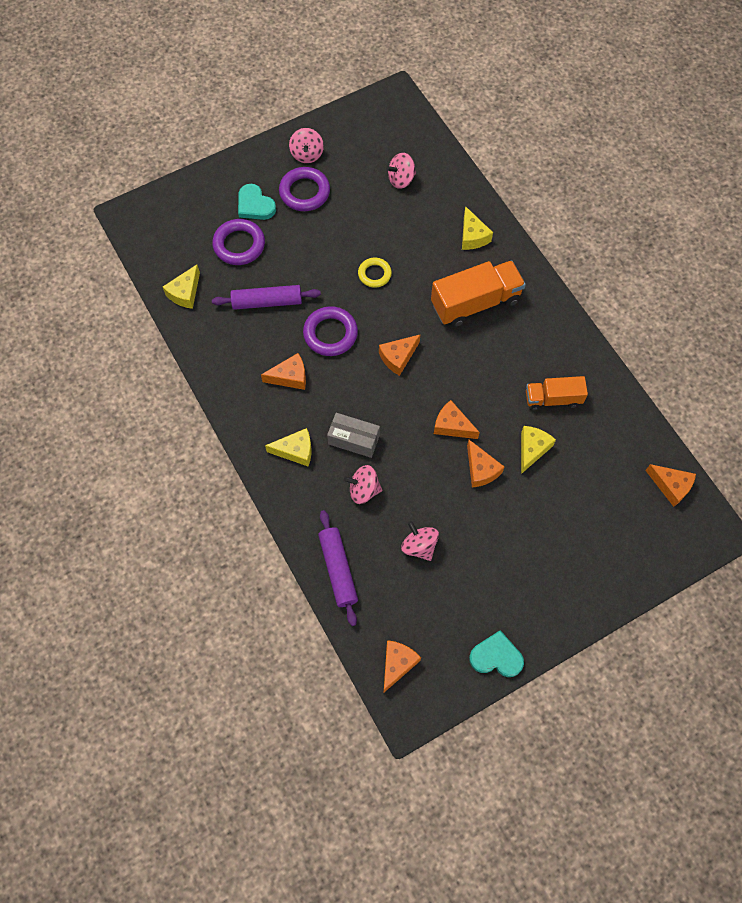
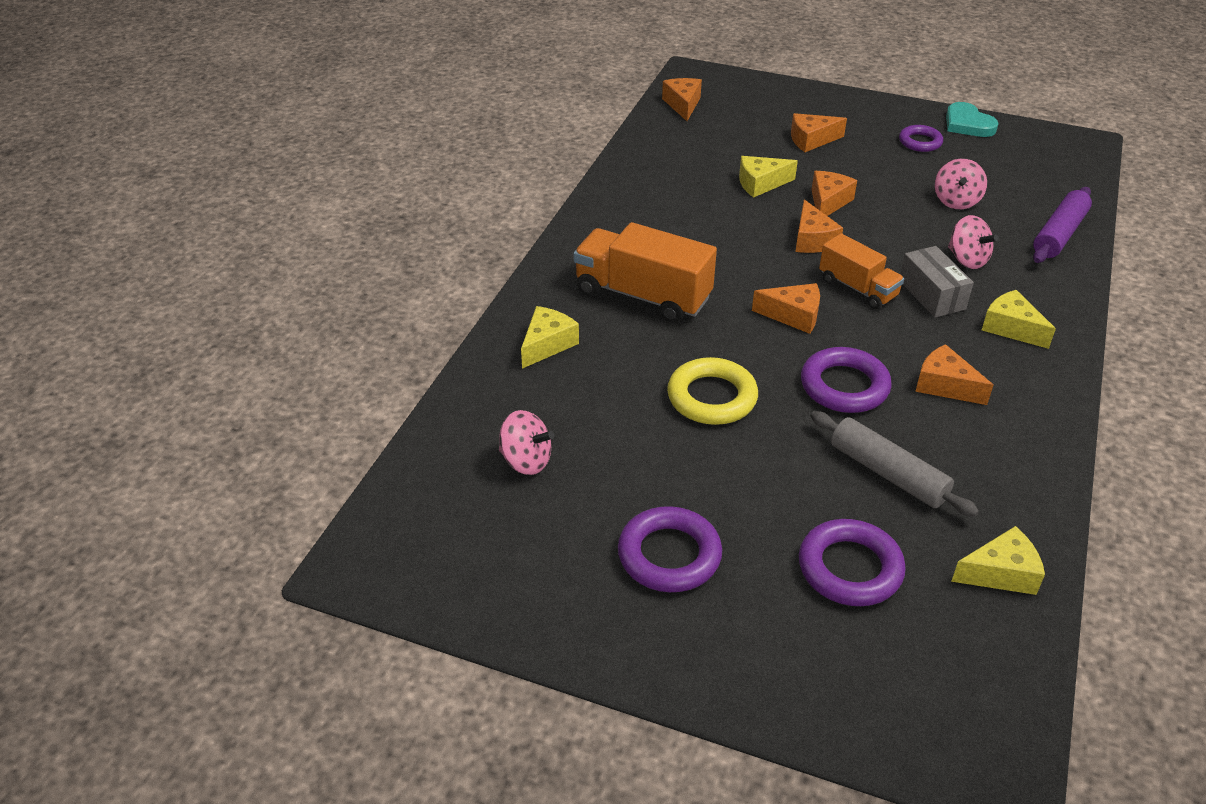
camera: 130 degrees left, 25 degrees down
purple rolling pin [212,285,321,310] -> grey rolling pin [811,411,979,517]
turquoise heart [238,184,276,220] -> none
pink spinning top [289,128,324,163] -> none
yellow ring [358,258,392,288] -> yellow ring [667,357,758,425], size x1.58
orange cheese [384,640,421,692] -> orange cheese moved to [791,113,847,152]
orange truck [526,376,588,411] -> orange truck moved to [819,233,904,309]
none -> purple ring [899,125,943,152]

